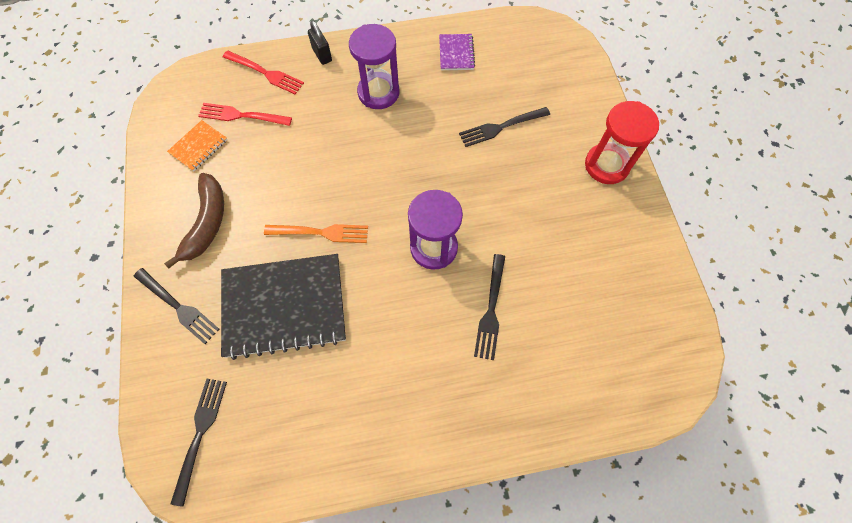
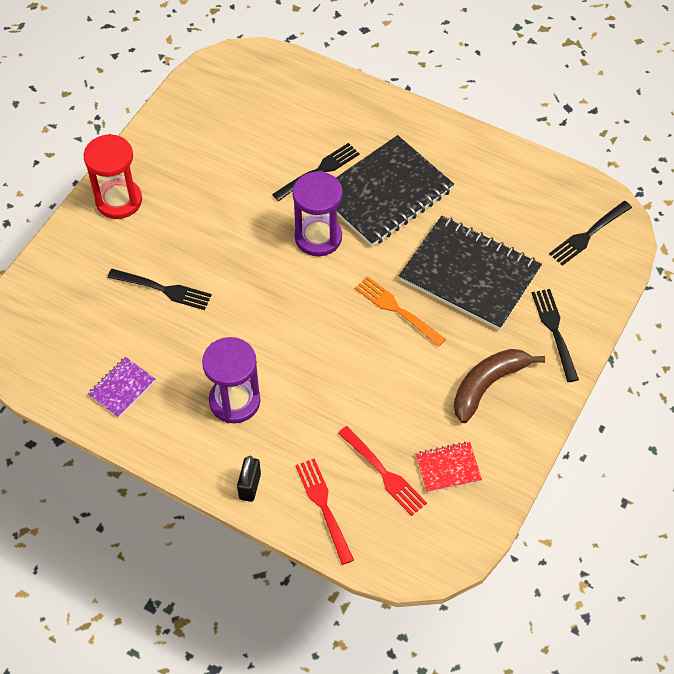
camera: 140 degrees left, 10 degrees down
orange notebook [167,120,227,172] -> red notebook [416,442,482,493]
none -> black notebook [336,135,454,247]

